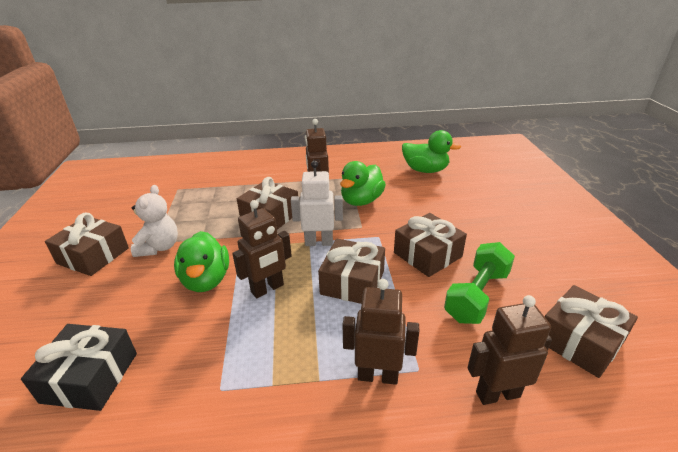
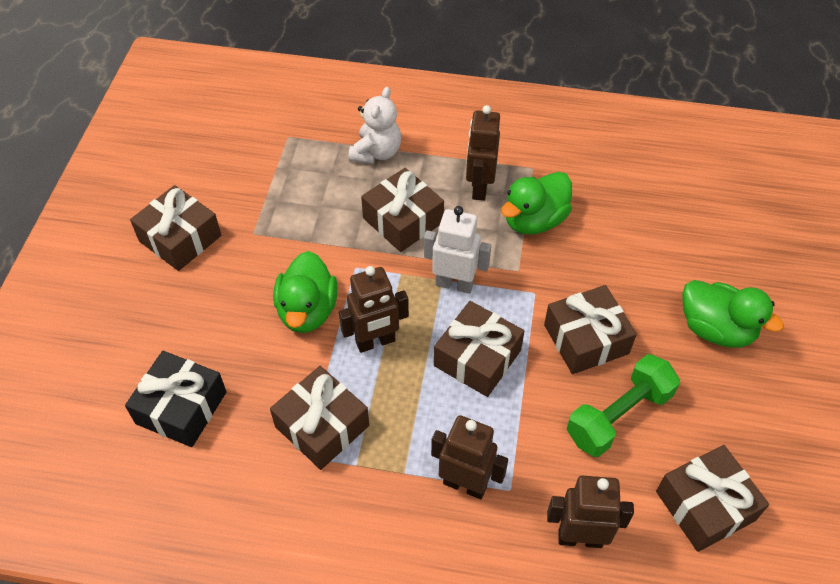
camera: 15 degrees right, 20 degrees up
white teddy bear [131,185,178,257] -> white teddy bear moved to [349,87,401,163]
green duck [402,130,461,173] -> green duck moved to [683,280,784,348]
none -> brown gift [270,366,369,470]

